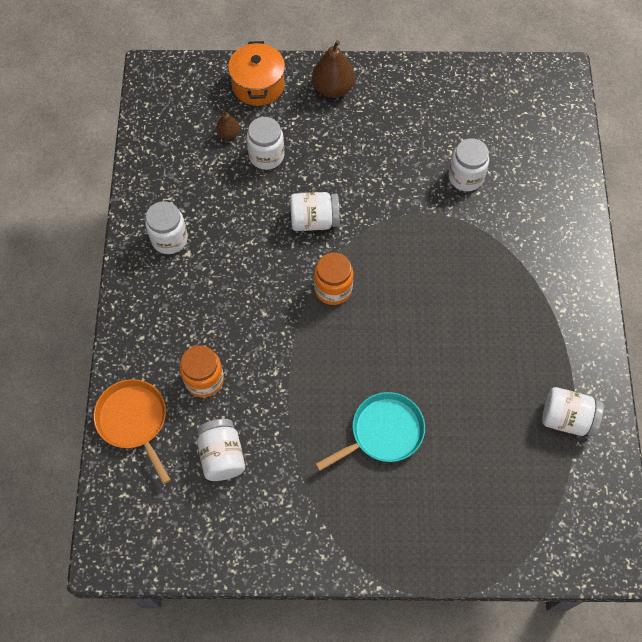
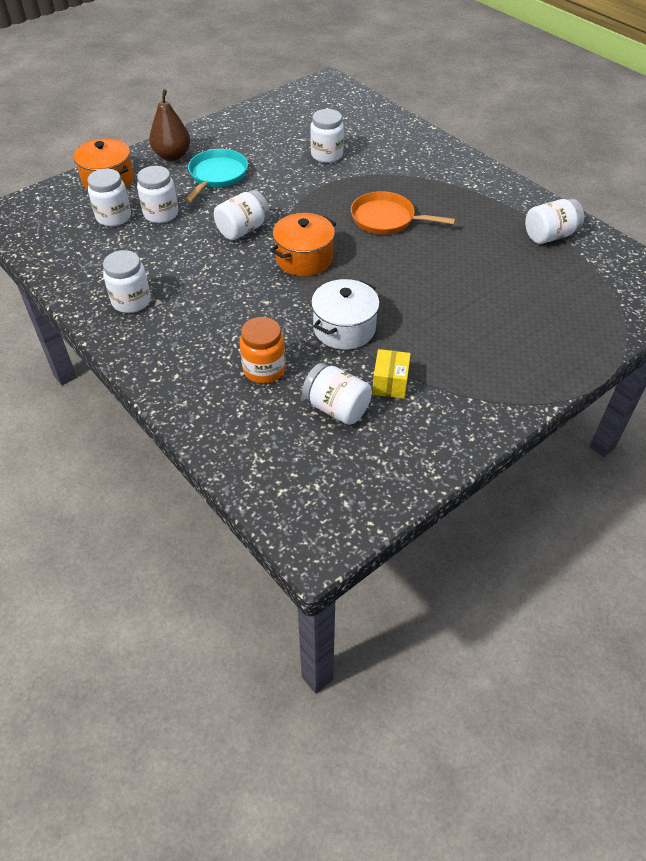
camera: 40 degrees left, 15 degrees down
orange pan [93,379,171,484] -> orange pan moved to [351,191,456,235]
brown pear [216,111,240,140] -> white jar [87,169,131,226]
orange jar [314,252,353,305] -> orange pot [270,213,336,276]
turquoise pan [316,392,425,471] -> turquoise pan moved to [185,149,248,203]
none -> white pot [311,279,380,350]
none -> yellow box [372,349,411,399]

